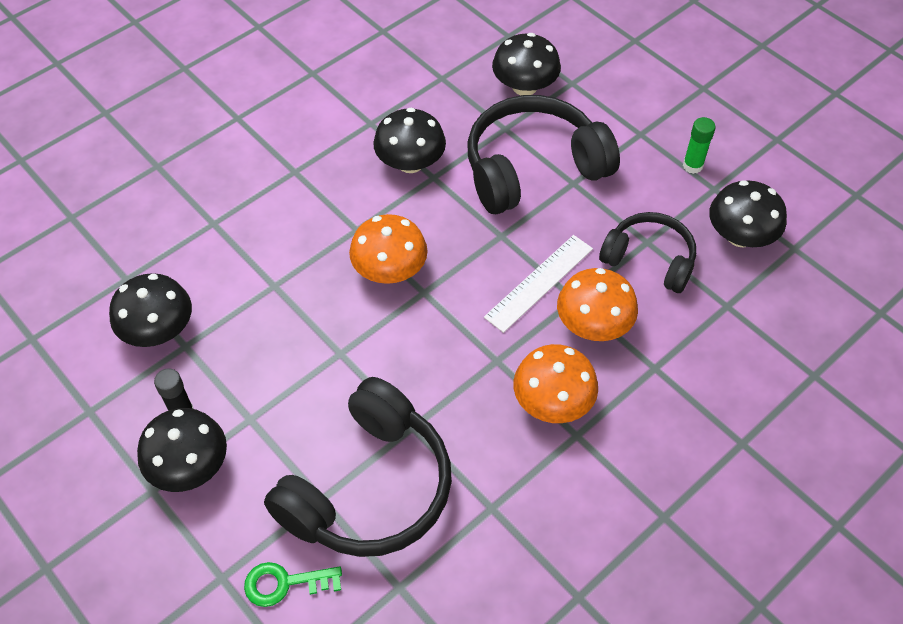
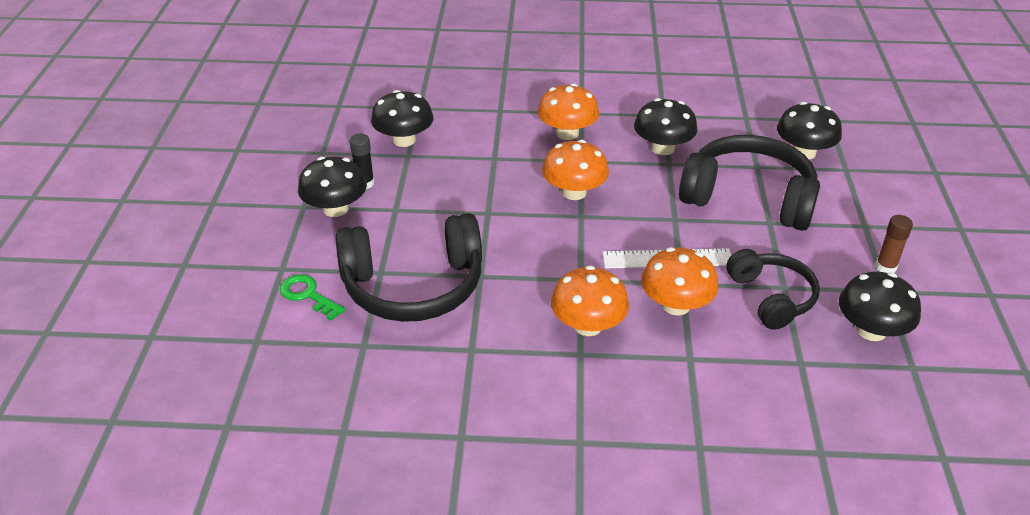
camera: 45 degrees right, 15 degrees down
green glue stick [683,117,716,174] -> brown glue stick [875,215,913,273]
none -> orange mushroom [537,83,599,140]

